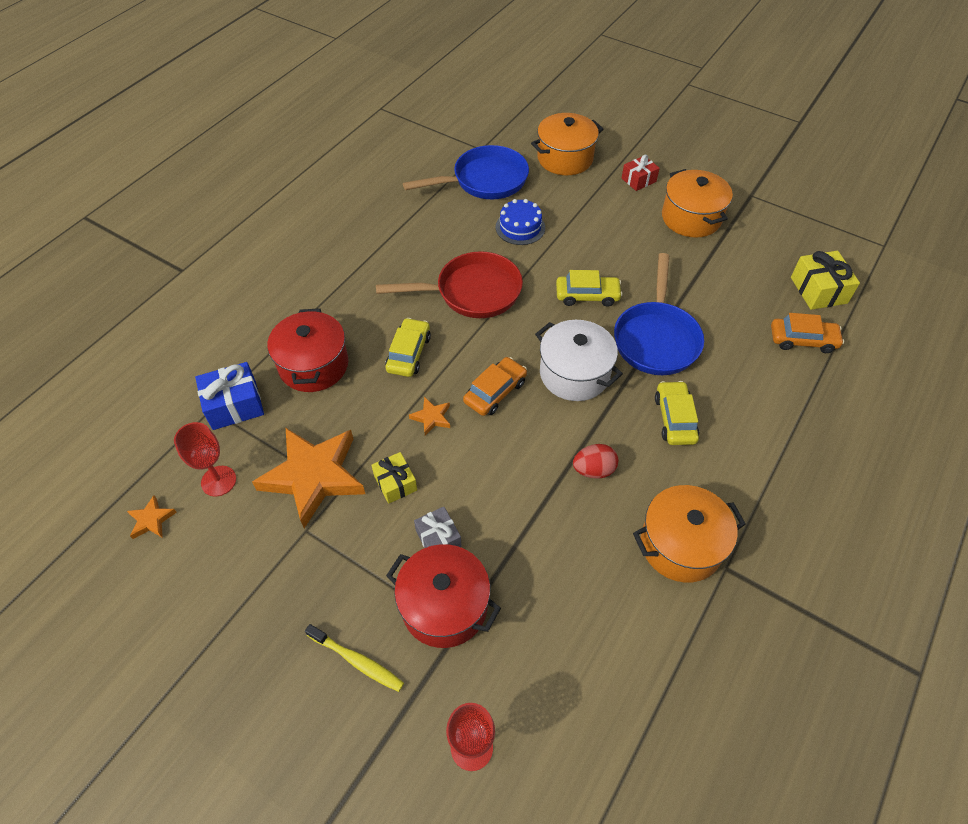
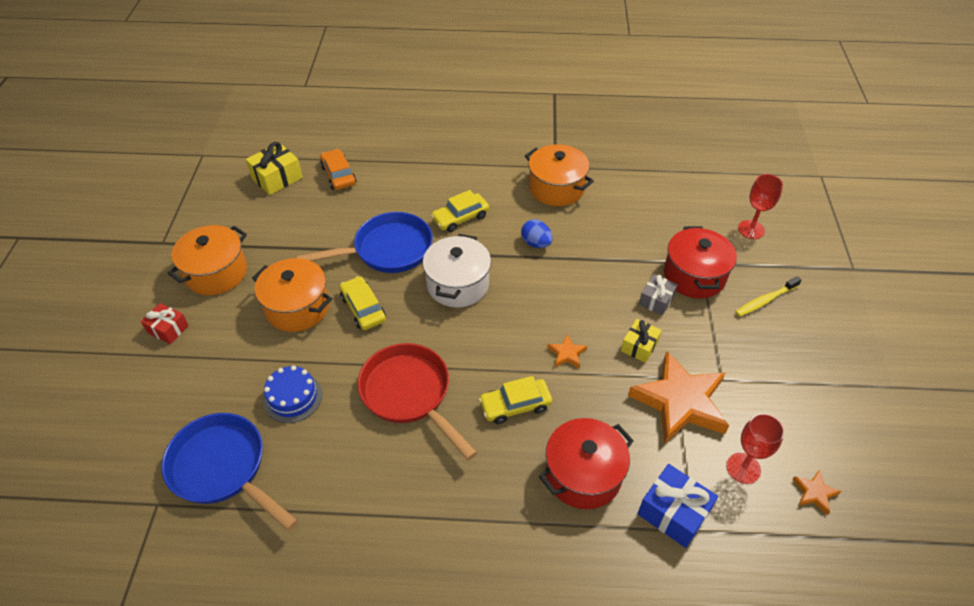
camera: 120 degrees left, 5 degrees down
yellow toothbrush [305,624,404,692] -> yellow toothbrush turned 120 degrees counterclockwise [735,276,801,317]
orange car [463,357,527,416] -> none
orange pot [531,113,603,175] -> orange pot moved to [252,258,332,332]
red egg [573,444,619,479] -> blue egg [521,219,553,248]

